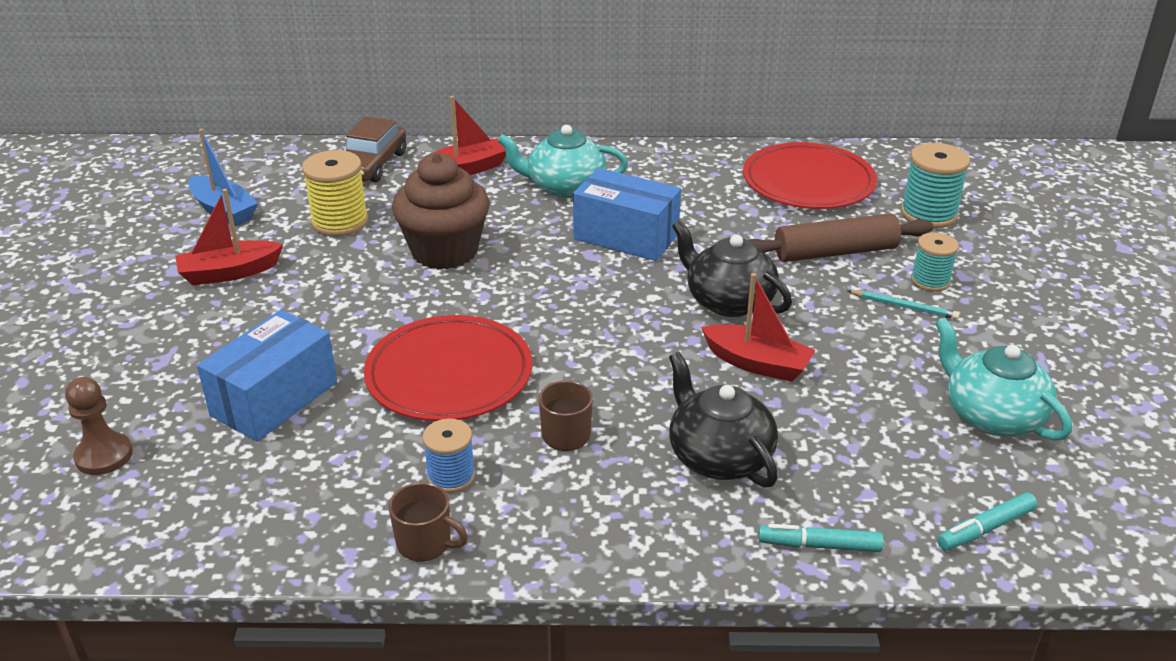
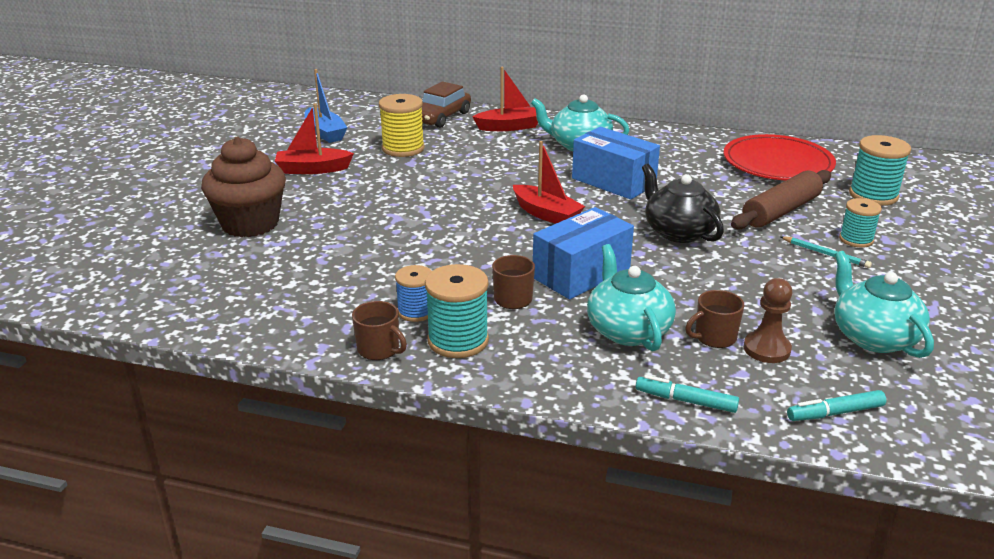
camera: 15 degrees right, 5 degrees down
brown pawn [65,377,133,475] -> brown pawn moved to [744,278,792,363]
blue box [197,310,337,441] -> blue box moved to [533,207,634,299]
red plate [364,315,532,421] -> none
brown cupcake [392,153,490,270] -> brown cupcake moved to [201,137,286,237]
black teapot [669,352,778,488] -> turquoise teapot [587,244,676,351]
red boat [701,273,816,382] -> red boat moved to [513,141,585,224]
brown rolling pin [748,214,934,262] -> brown rolling pin turned 45 degrees counterclockwise [731,170,831,229]
none -> turquoise spool [425,264,489,358]
none -> brown mug [685,290,745,348]

